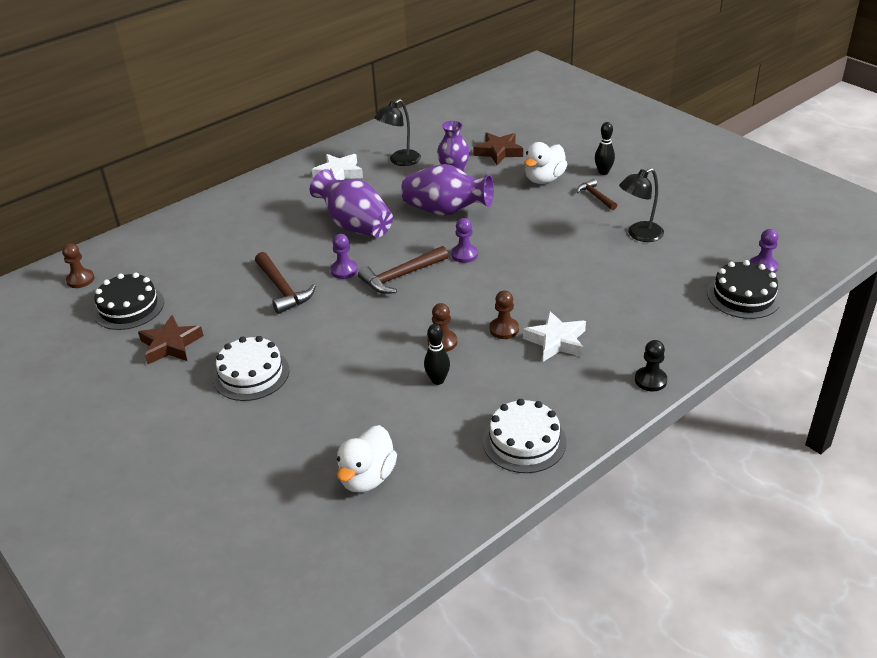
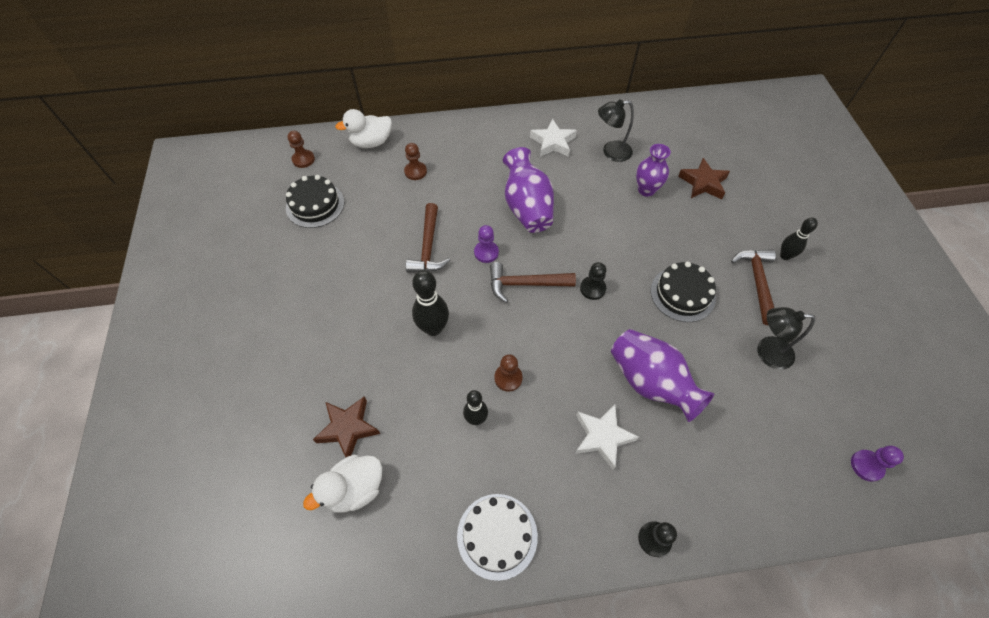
camera: 30 degrees right, 20 degrees up
brown star [138,315,204,364] -> brown star moved to [313,396,380,457]
white cake [213,336,289,401] -> none
purple vase [401,164,494,216] -> purple vase moved to [611,329,714,422]
purple pawn [451,218,478,263] -> black pawn [580,262,607,300]
brown pawn [490,290,519,339] -> brown pawn moved to [404,143,427,180]
white duck [524,142,568,184] -> white duck moved to [335,109,392,148]
brown hammer [577,179,617,210] -> brown hammer [731,249,776,325], size x1.63
black cake [707,260,781,319] -> black cake moved to [651,262,716,322]
none -> black bowling pin [412,270,449,336]

